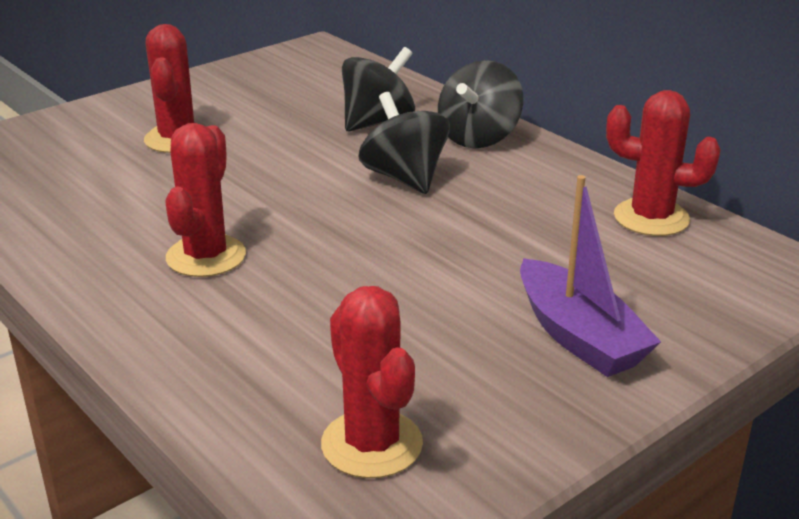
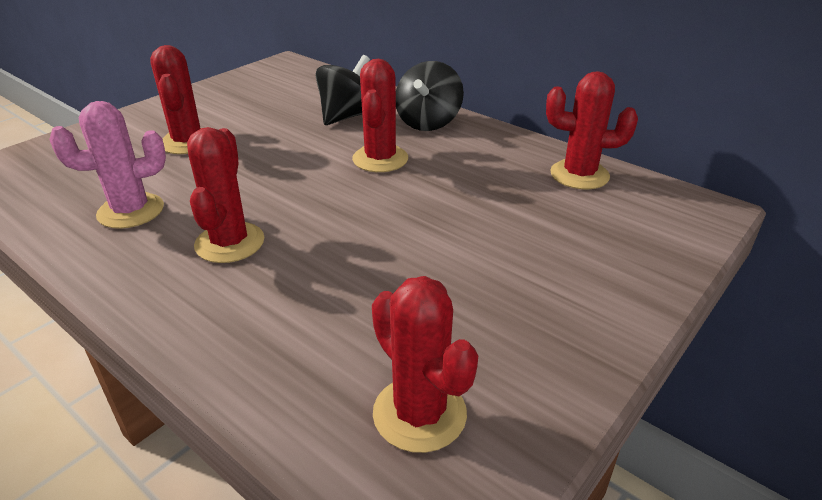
camera: 10 degrees left, 5 degrees up
black spinning top [358,92,450,194] -> red cactus [352,59,408,172]
purple boat [520,175,661,377] -> none
none -> pink cactus [49,101,166,229]

